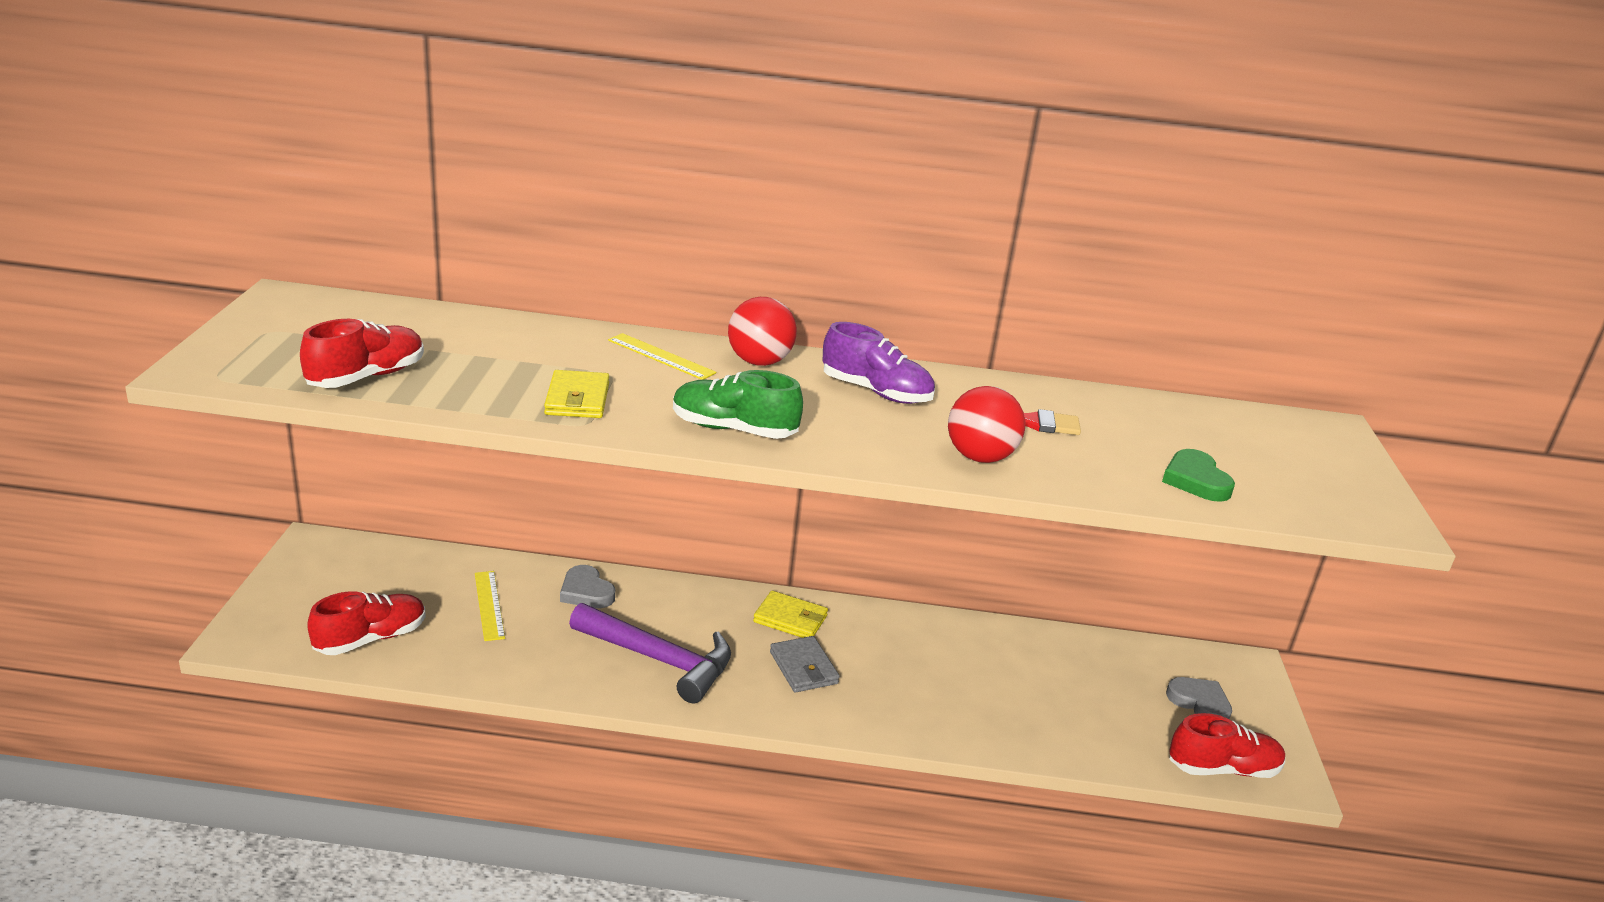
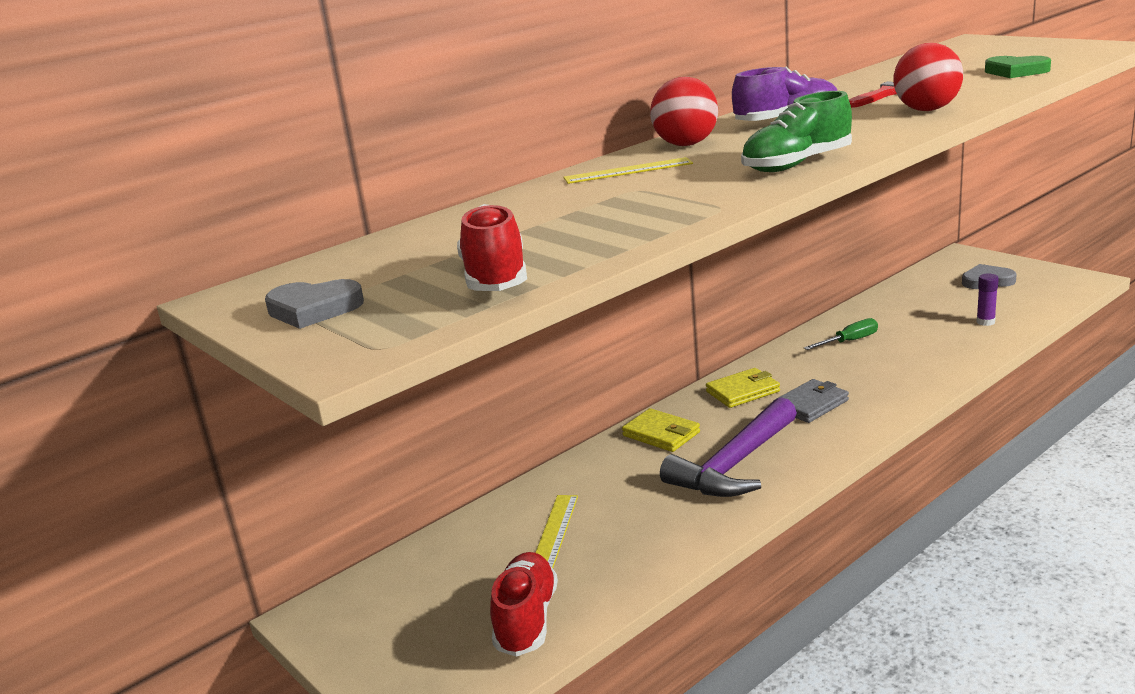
camera: 40 degrees left, 5 degrees down
yellow ruler [475,571,505,641] -> yellow ruler turned 75 degrees clockwise [535,495,578,568]
yellow wallet [544,370,609,418] -> yellow wallet moved to [622,408,700,452]
grey heart [560,565,615,608] -> grey heart moved to [265,279,364,329]
purple hammer [569,603,731,703] -> purple hammer turned 150 degrees clockwise [660,397,797,497]
grey wallet [770,636,840,692] -> grey wallet turned 60 degrees counterclockwise [773,379,849,423]
red shoe [1169,713,1285,778] -> none
none -> green screwdriver [804,318,878,350]
none -> purple glue stick [976,274,999,326]

